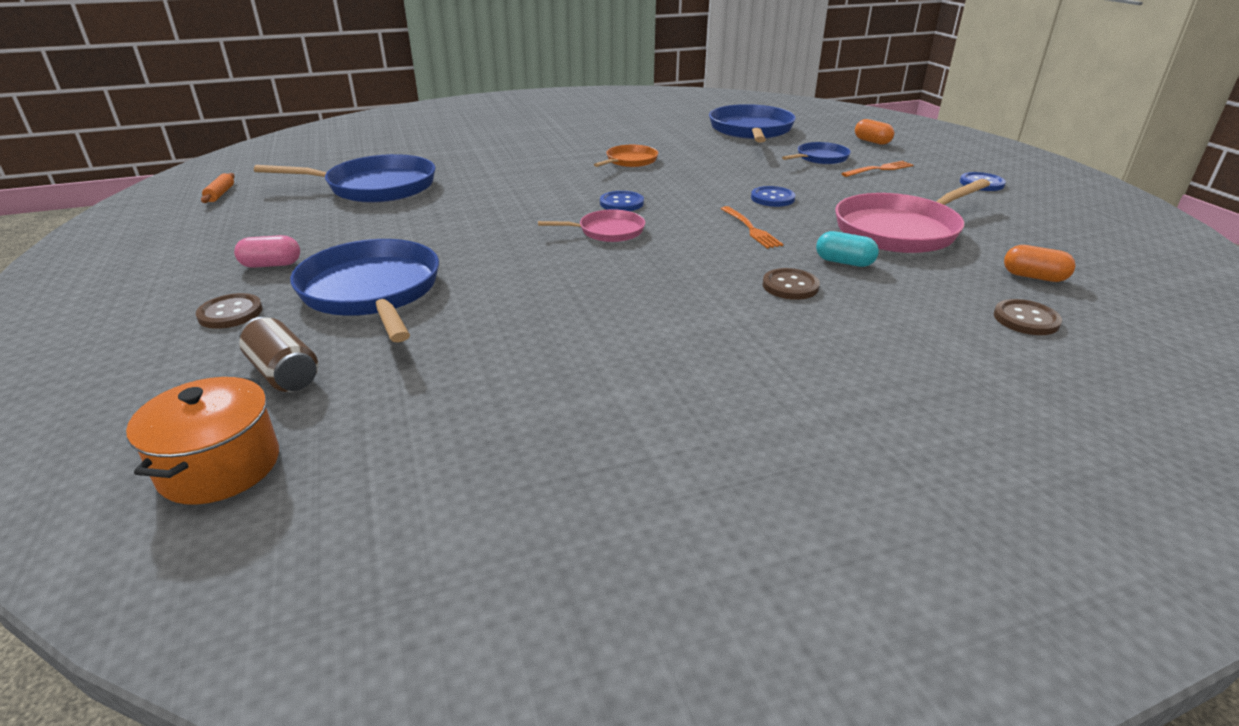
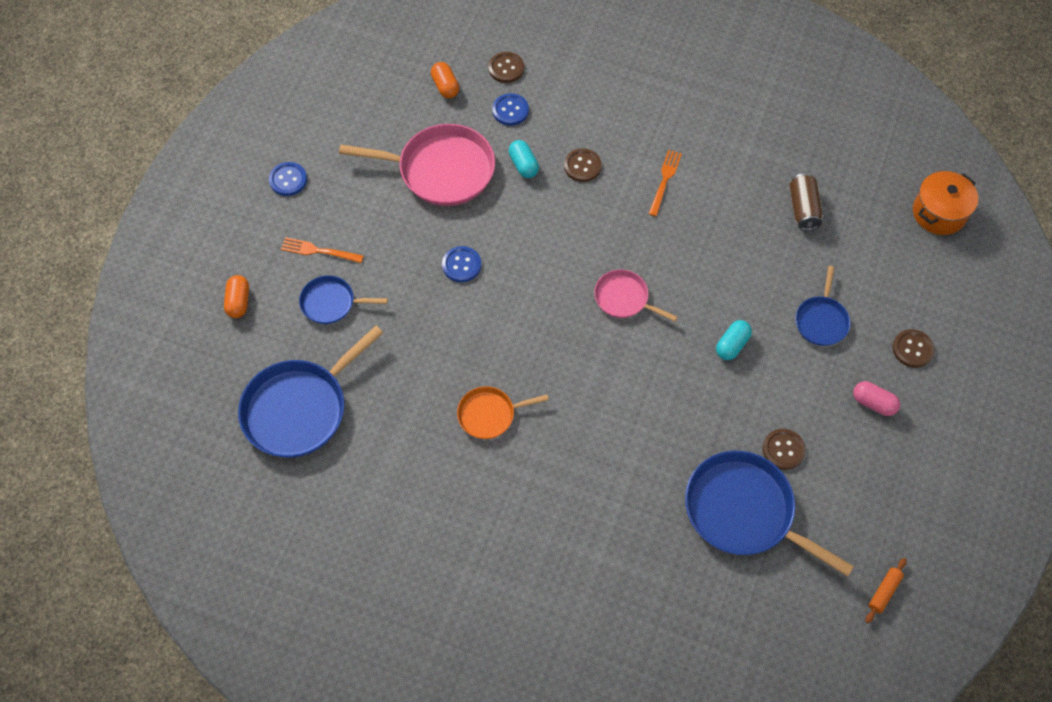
camera: 140 degrees left, 30 degrees up
brown can [239,317,318,392] -> brown can moved to [789,173,823,230]
blue pan [290,239,439,342] -> blue pan [795,266,850,346], size x0.54
blue button [600,191,644,211] -> blue button moved to [492,93,529,126]
orange fork [721,206,783,249] -> orange fork moved to [649,150,682,216]
none -> turquoise capsule [716,320,752,360]
none -> brown button [763,429,806,470]

